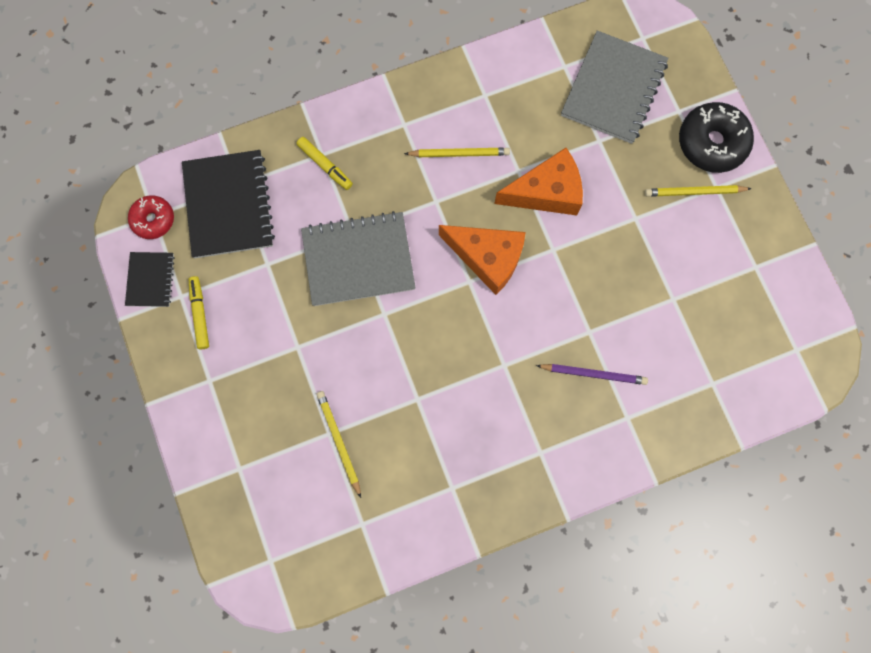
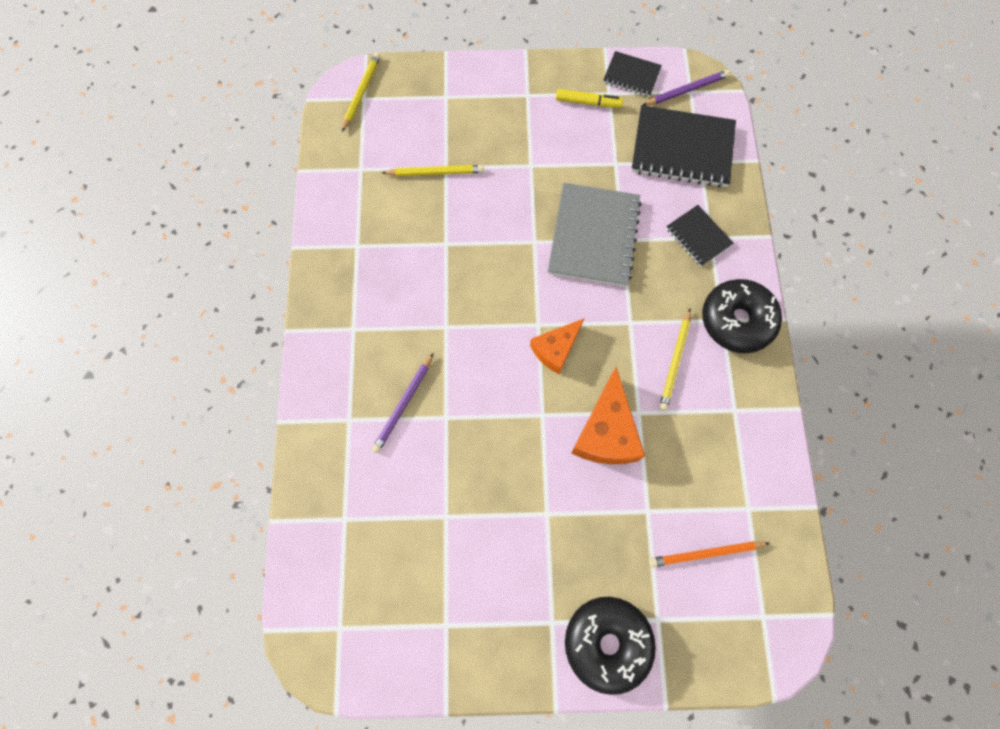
camera: 110 degrees right, 5 degrees down
red donut [128,196,174,239] -> purple pencil [643,70,730,106]
yellow marker [296,137,353,190] -> black notebook [666,205,734,267]
orange cheese [439,225,526,295] -> orange cheese [530,318,584,374], size x0.65
grey notebook [561,30,668,144] -> orange pencil [649,541,770,567]
yellow pencil [645,185,752,197] -> yellow pencil moved to [342,52,381,132]
none -> black donut [702,279,782,353]

